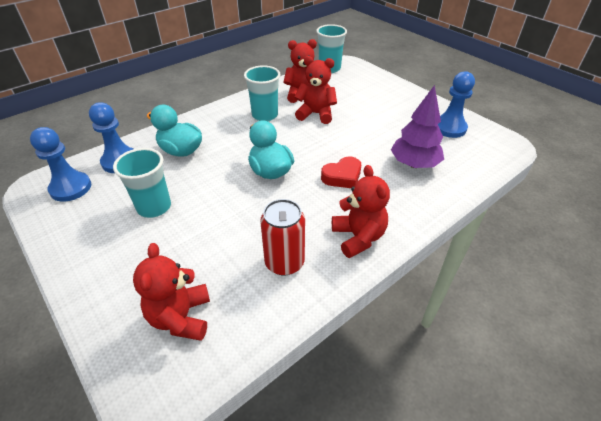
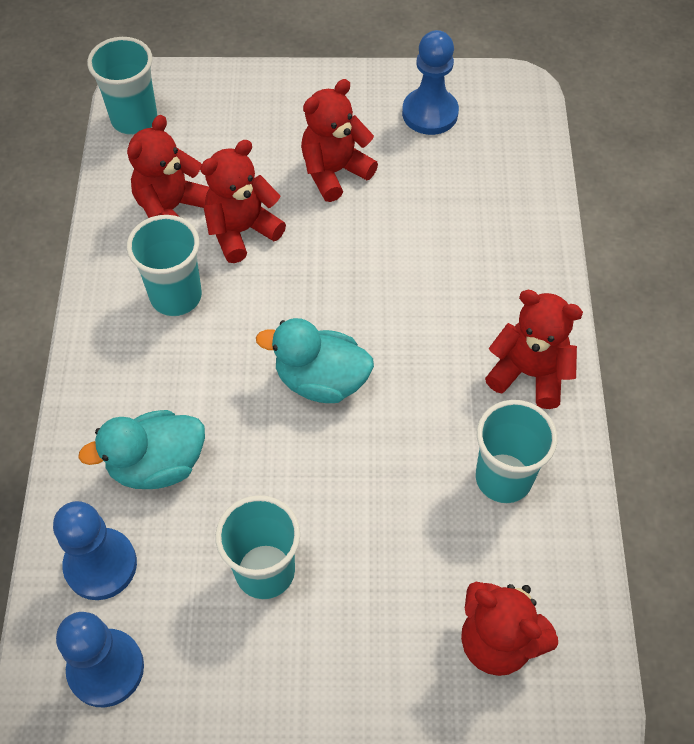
camera: 50 degrees left, 15 degrees up
red can [260,199,305,276] -> turquoise cup [476,400,558,503]
red heart [321,156,361,188] -> none
purple tree [391,85,444,168] -> none
none -> red teddy bear [301,79,378,202]

